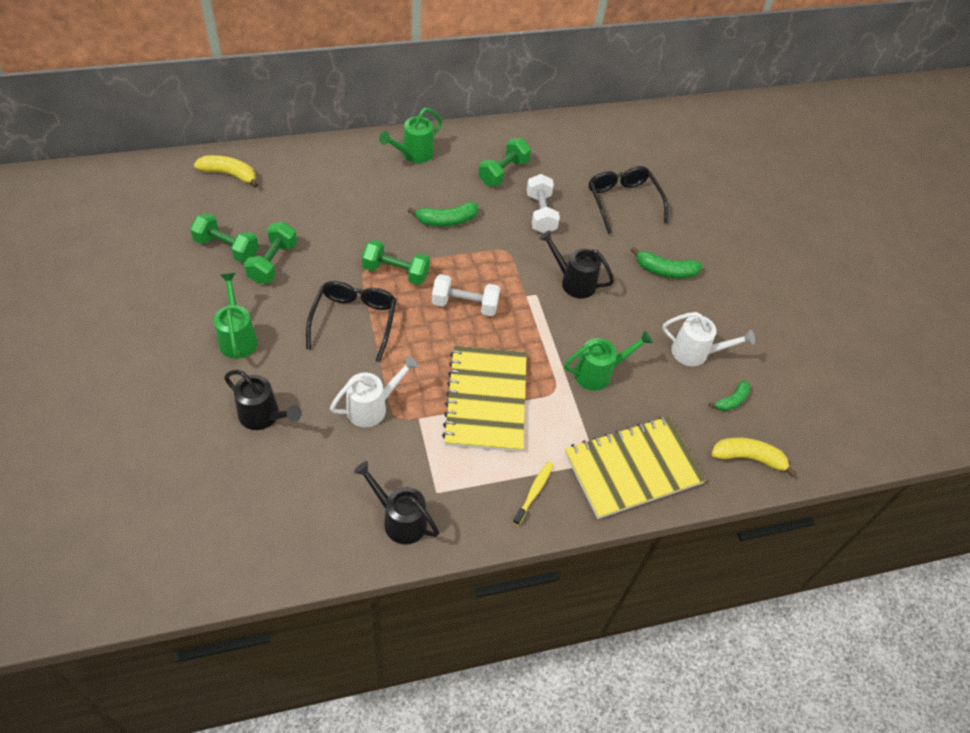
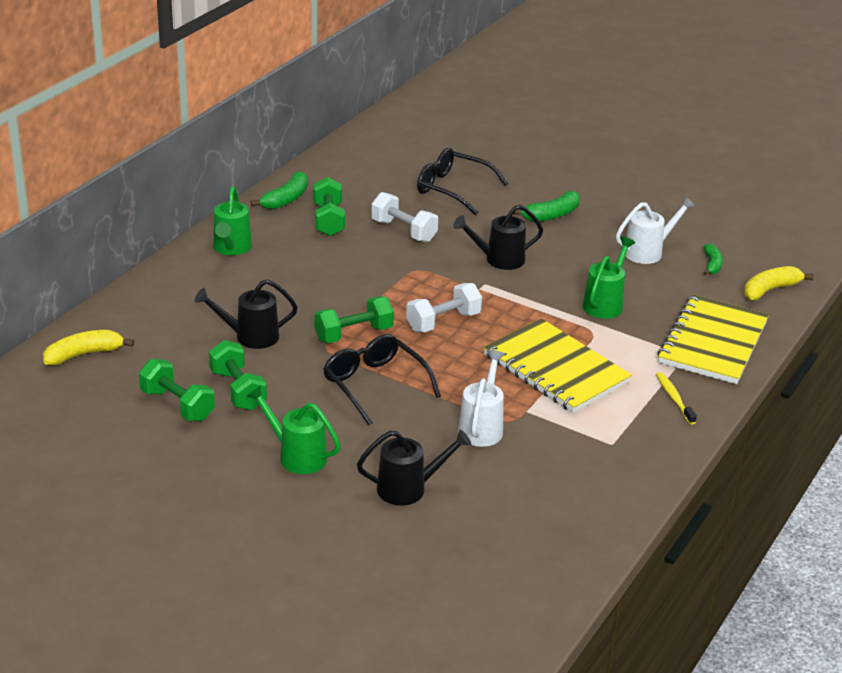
camera: 40 degrees left, 20 degrees down
green dumbbell [190,213,259,263] -> green dumbbell turned 60 degrees clockwise [139,359,215,421]
black watering can [354,461,439,545] -> black watering can moved to [194,279,298,349]
green banana [408,202,478,226] -> green banana moved to [251,171,308,209]

